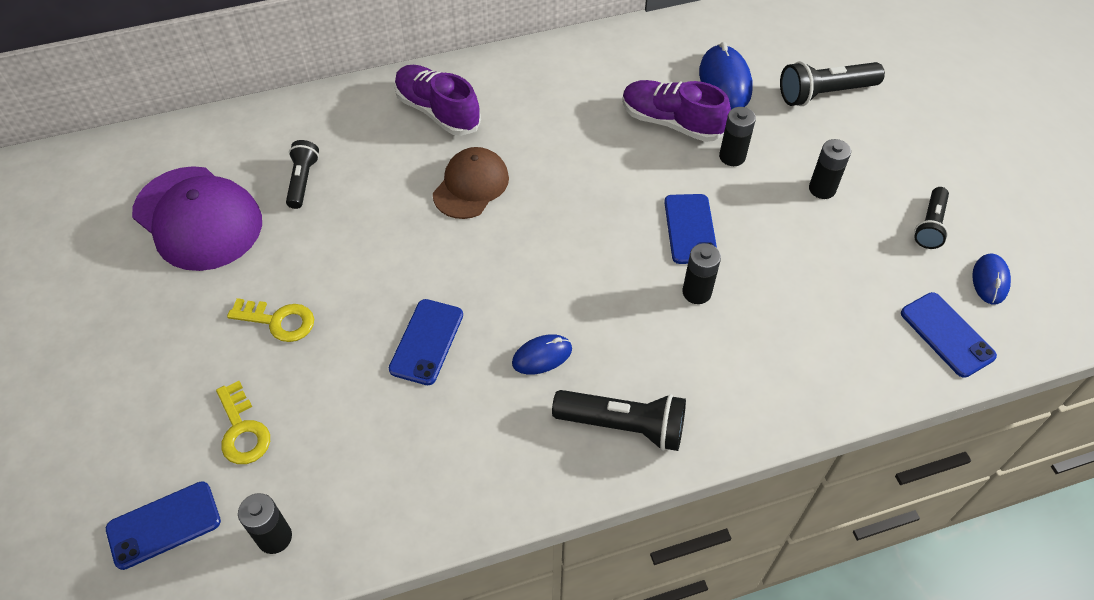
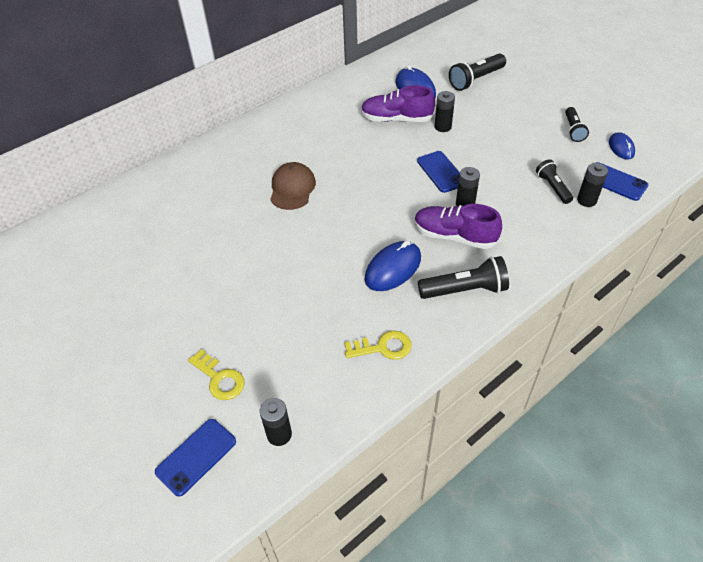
camera: 20 degrees left, 5 degrees down
purple cap [132,166,262,271] -> none
yellow key [227,298,314,342] -> yellow key moved to [344,331,412,360]
black flashlight [286,140,319,209] -> black flashlight moved to [536,159,573,204]
blue phone [389,299,463,385] -> none
purple shoe [394,65,481,136] -> purple shoe moved to [414,204,502,249]
blue mouse [512,334,572,374] -> blue mouse [365,240,421,291], size x1.64
black battery [809,139,851,199] -> black battery moved to [577,163,608,207]

